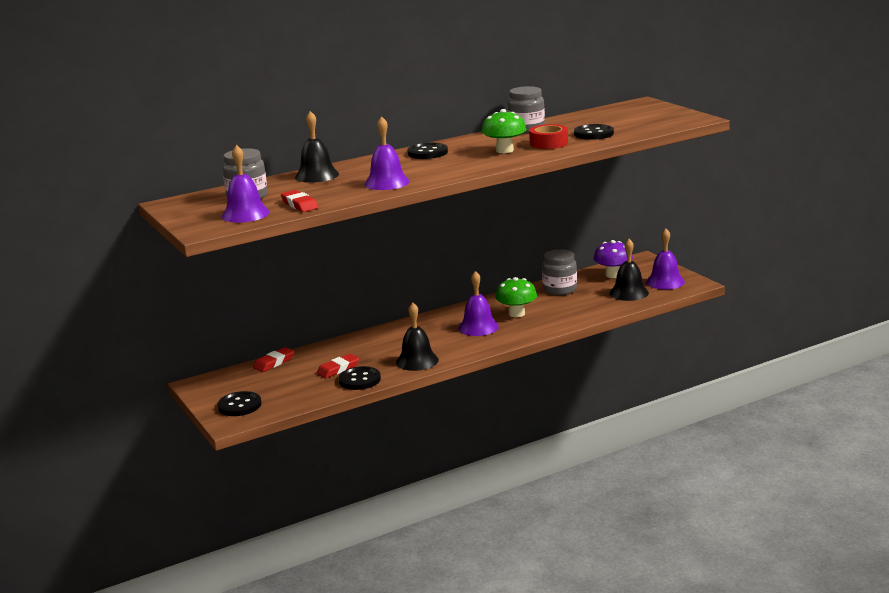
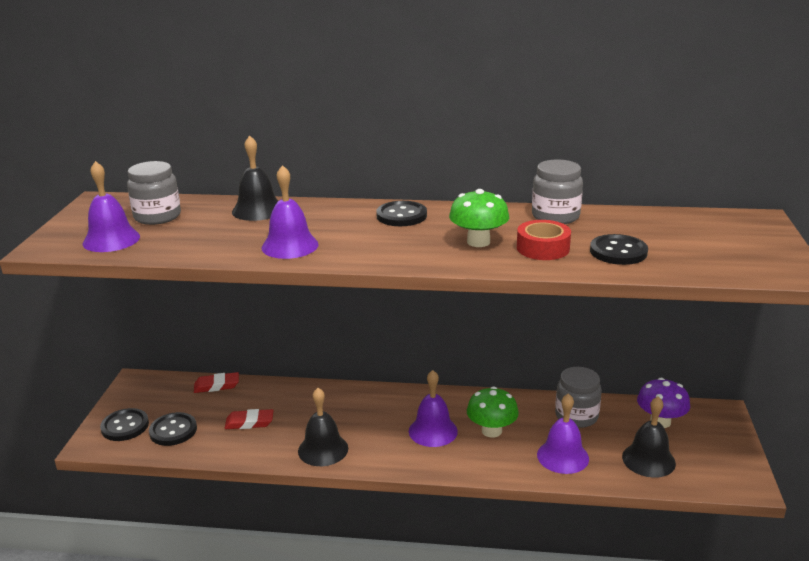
camera: 35 degrees right, 5 degrees up
red eraser [281,190,318,212] -> none
black button [339,366,381,390] -> black button moved to [149,412,197,446]
purple bell [646,228,685,289] -> purple bell moved to [537,393,589,474]

